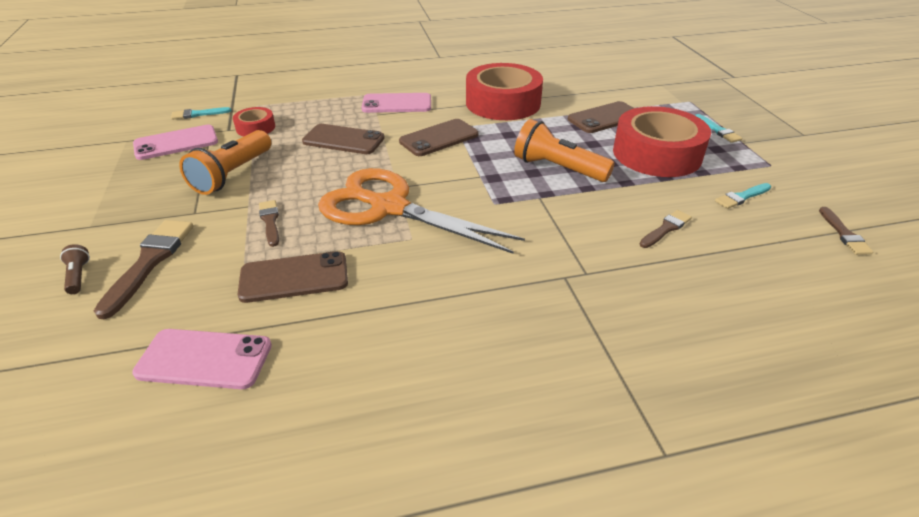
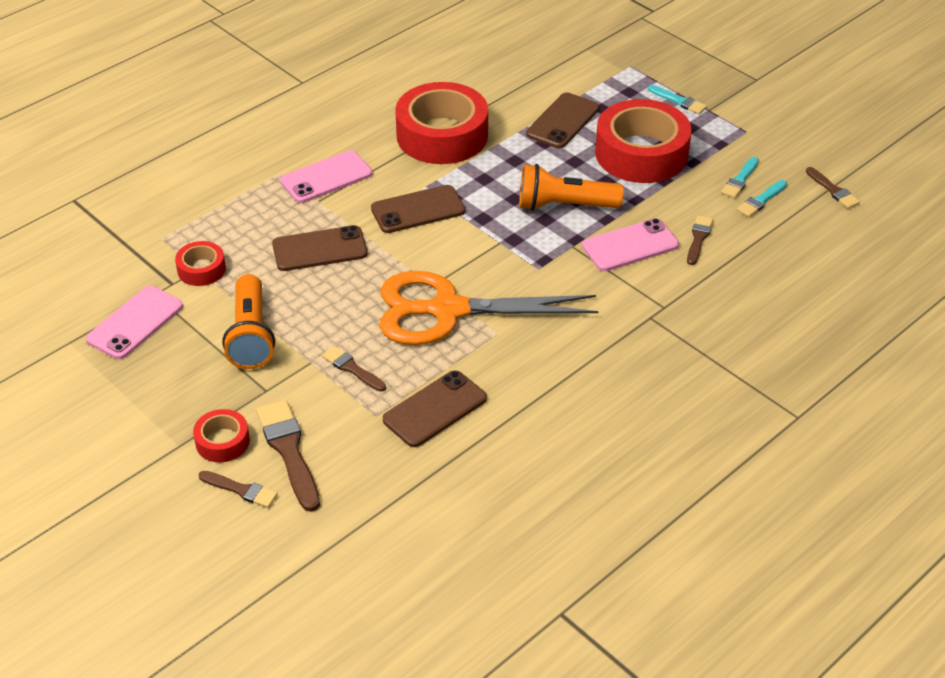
camera: 30 degrees left, 5 degrees up
brown flashlight [60,244,90,294] -> brown brush [198,471,278,508]
pink phone [132,329,272,389] -> pink phone moved to [582,218,679,271]
turquoise brush [171,107,231,120] -> turquoise brush moved to [737,180,787,217]
brown phone [399,119,479,156] -> brown phone turned 45 degrees clockwise [371,185,465,233]
none -> red tape [193,409,250,462]

